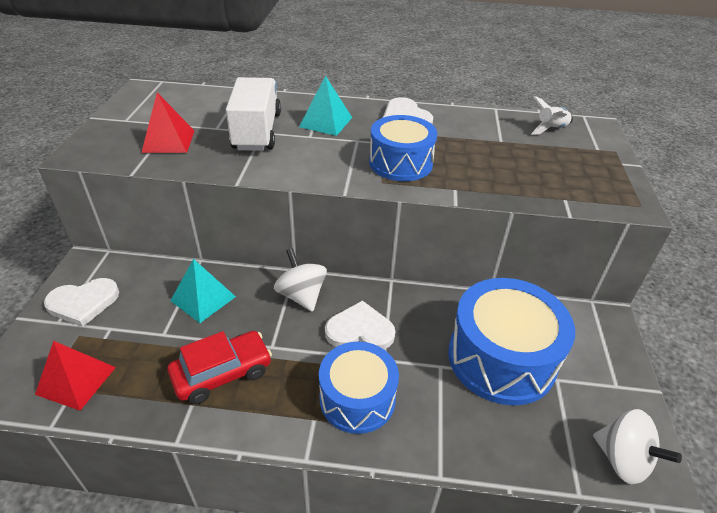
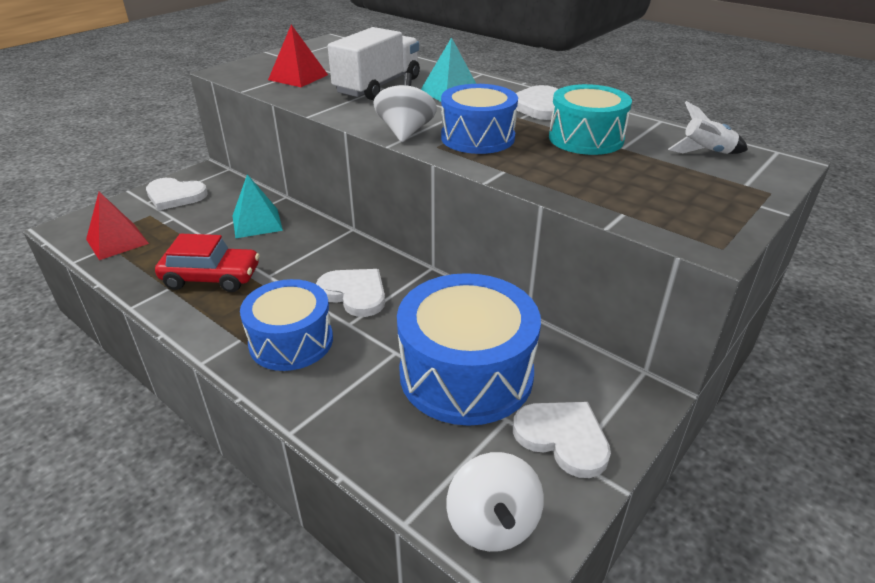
camera: 35 degrees right, 5 degrees down
white spinning top [274,248,327,312] -> white spinning top moved to [373,73,437,142]
none -> white heart [513,402,611,478]
none -> turquoise drum [549,84,632,155]

